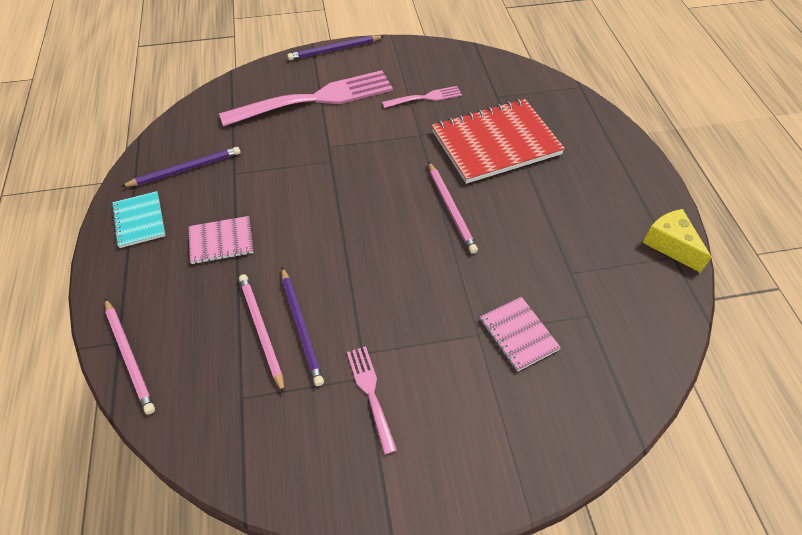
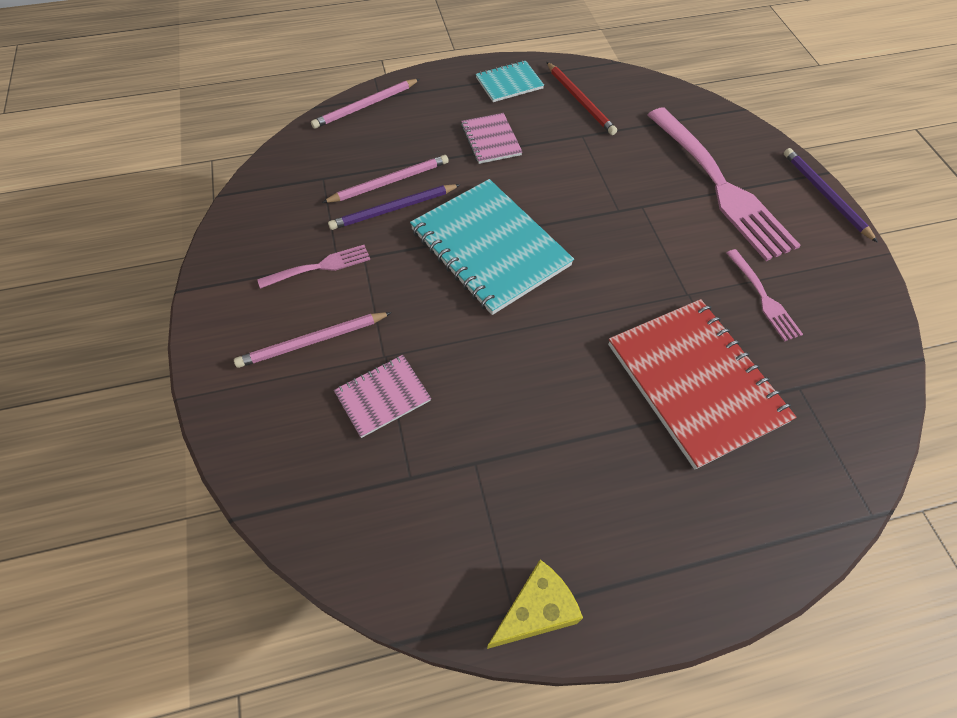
camera: 85 degrees right, 5 degrees up
purple pencil [121,147,241,187] -> red pencil [546,62,617,135]
pink pencil [428,162,478,254] -> pink pencil moved to [234,312,392,368]
none -> turquoise notebook [410,179,574,315]

